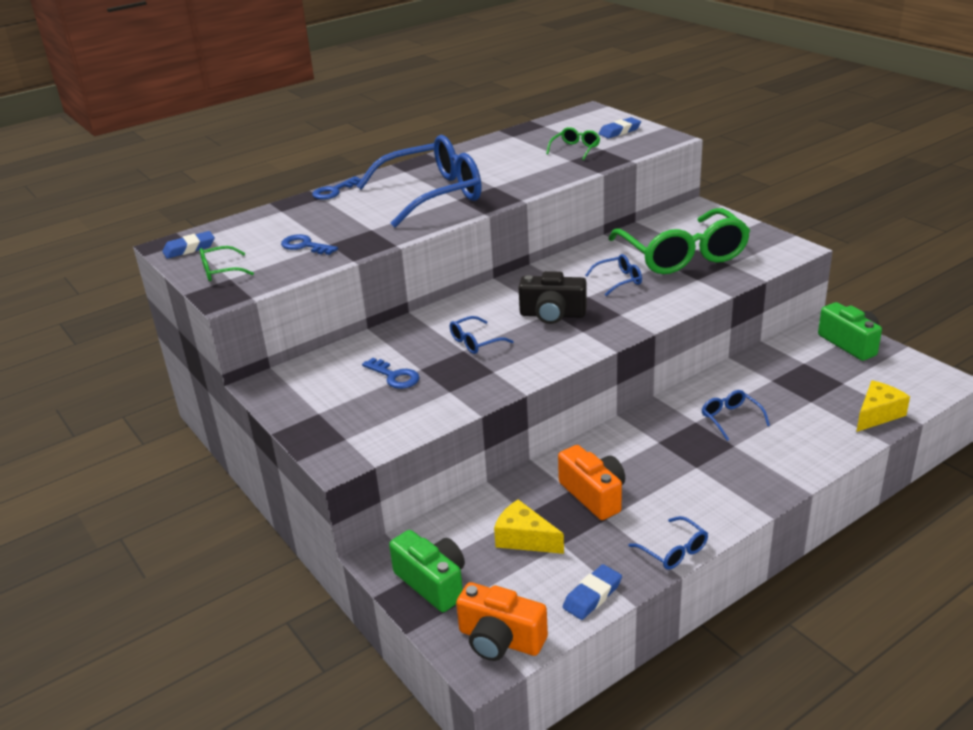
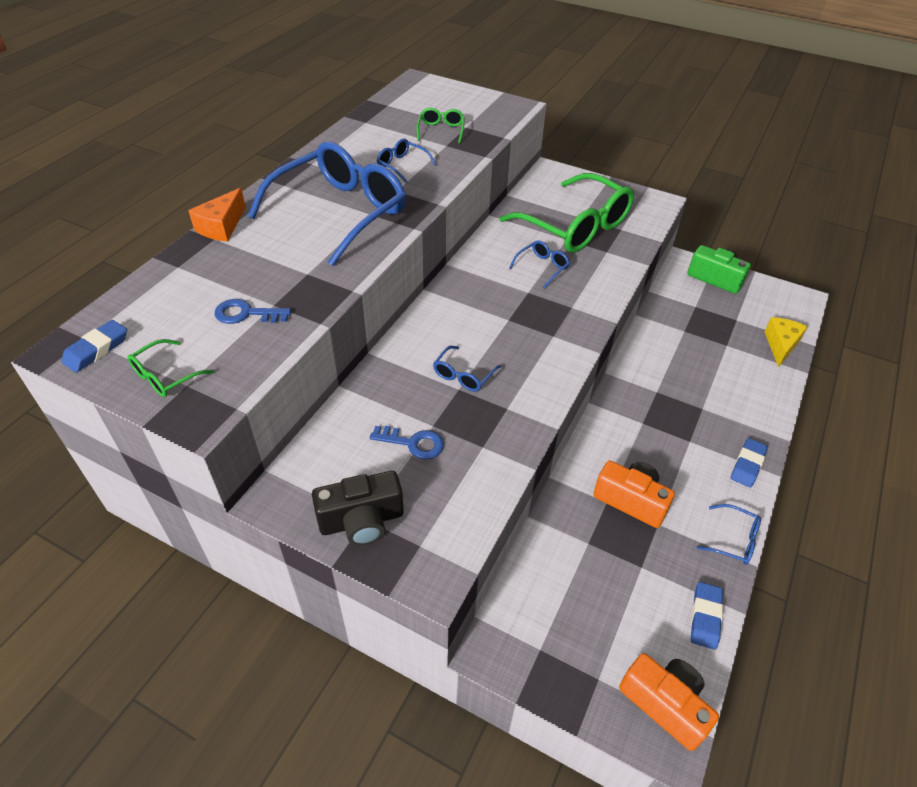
camera: 30 degrees left, 15 degrees up
blue key [312,176,361,200] -> orange cheese [188,188,246,242]
green camera [389,530,465,612] -> none
orange camera [456,582,548,661] -> orange camera turned 135 degrees counterclockwise [619,653,719,751]
yellow cheese [494,499,564,554] -> none
black camera [518,271,587,324] -> black camera moved to [312,471,404,545]
blue eraser [599,117,641,138] -> blue eraser moved to [731,438,768,488]
blue glasses [702,390,770,441] -> blue glasses moved to [377,139,436,183]

